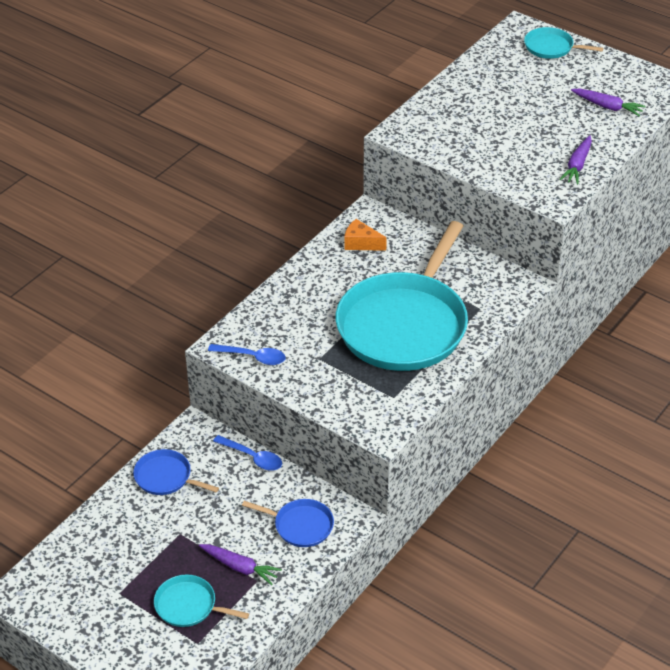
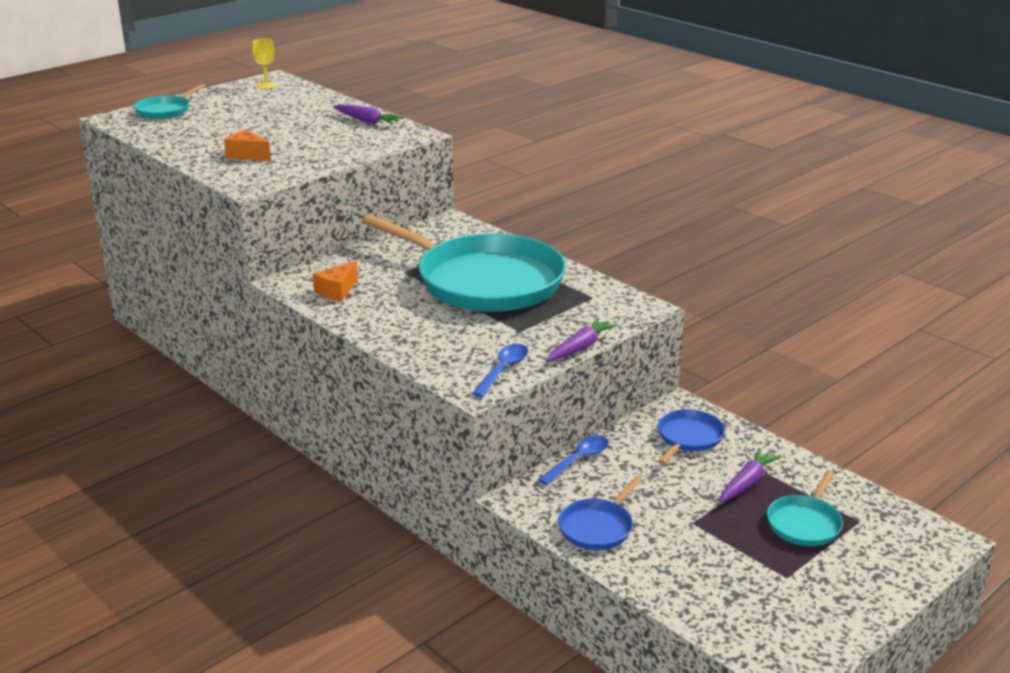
camera: 80 degrees left, 15 degrees down
purple carrot [571,88,646,116] -> purple carrot moved to [547,318,618,361]
none -> orange cheese [224,130,271,161]
none -> yellow goblet [252,39,277,89]

